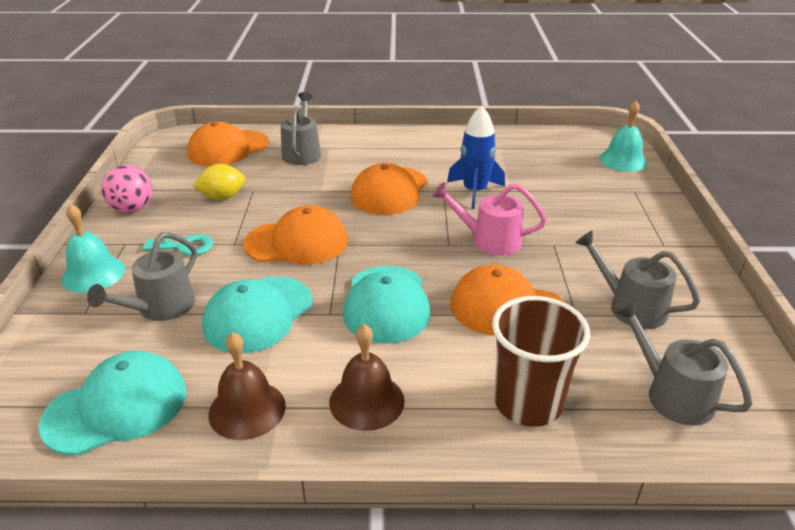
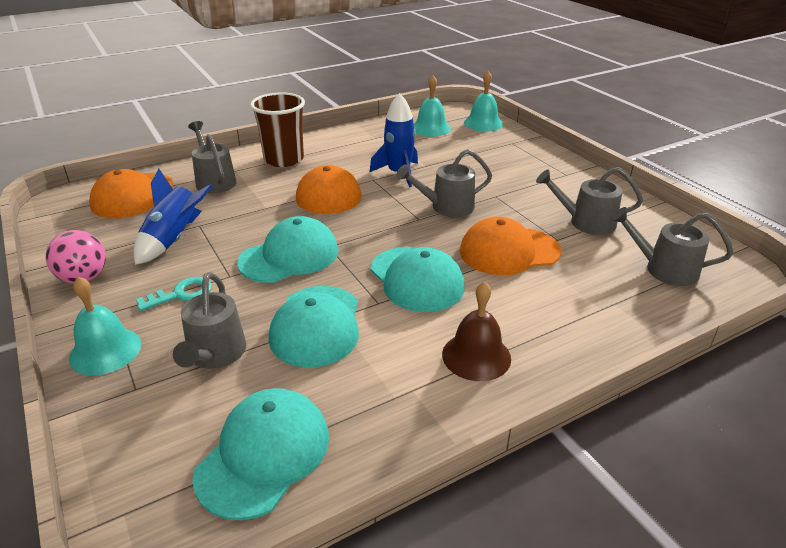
camera: 30 degrees left, 0 degrees up
yellow lemon [193,164,245,200] -> blue rocket [133,169,213,265]
brown bell [208,332,286,440] -> none
orange cap [243,205,348,265] -> turquoise cap [237,216,338,283]
pink watering can [432,182,547,256] -> grey watering can [396,149,492,217]
brown cup [492,296,590,427] -> brown cup moved to [250,92,305,167]
none -> turquoise bell [414,75,451,137]

